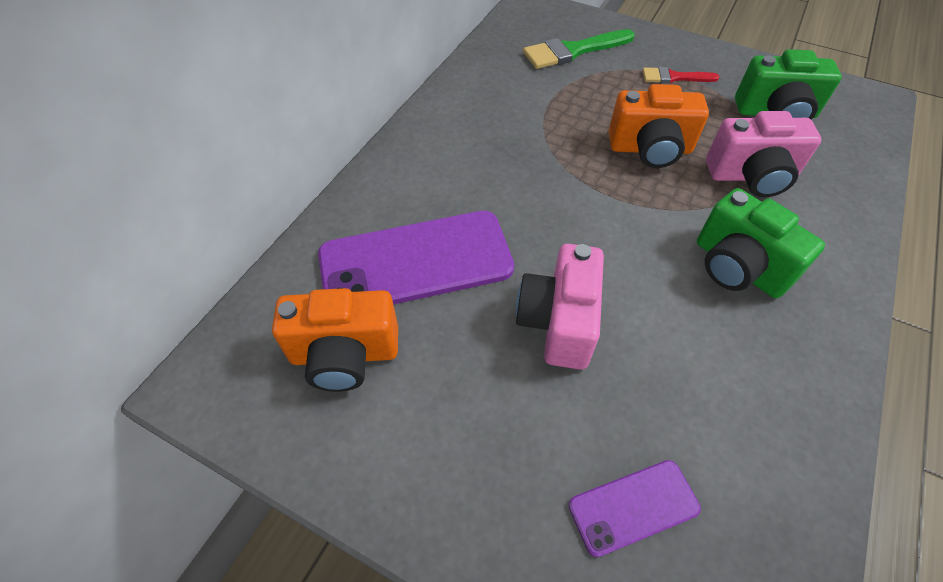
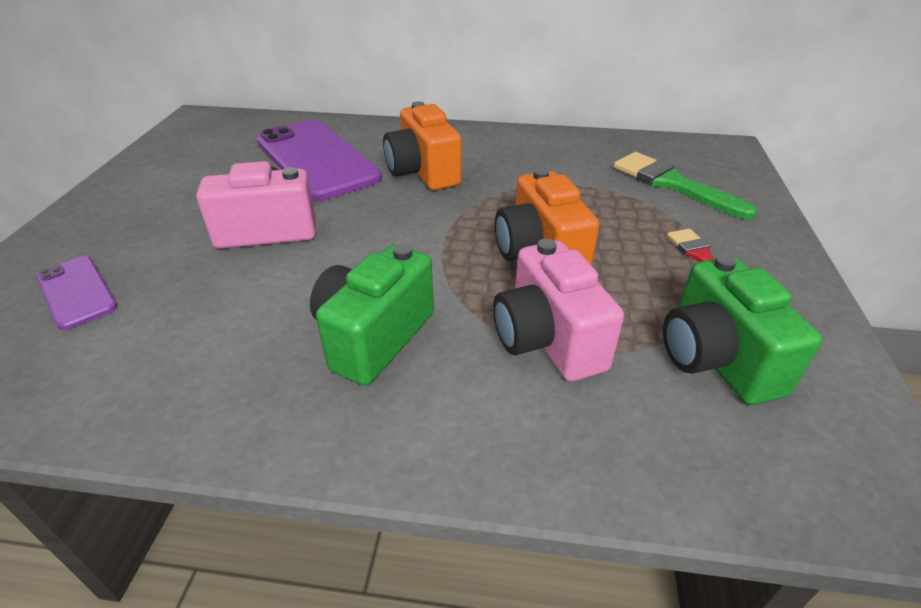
camera: 70 degrees right, 15 degrees down
orange camera [272,288,398,392] -> orange camera moved to [383,101,462,190]

